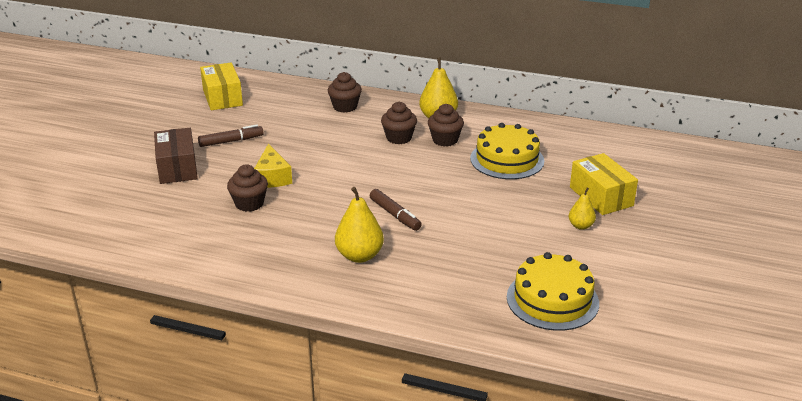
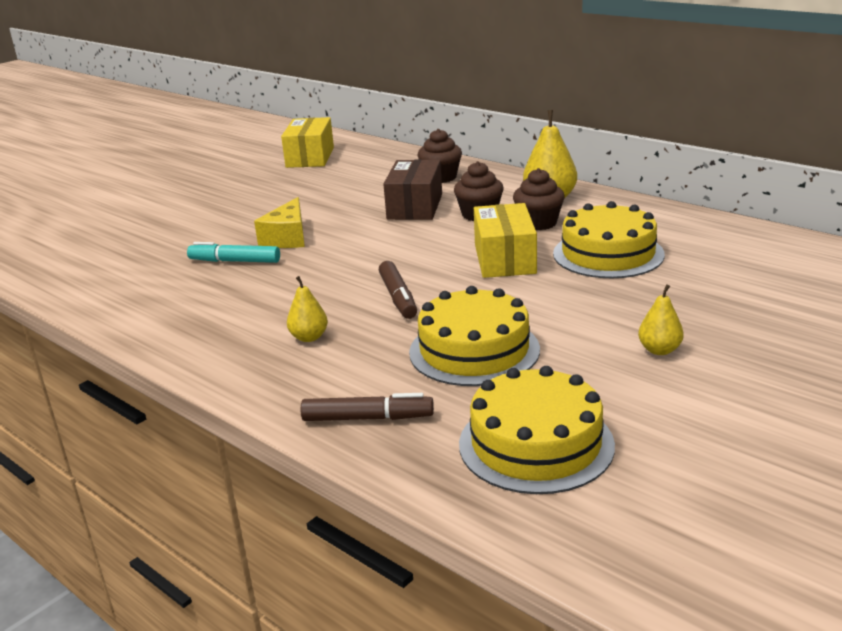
camera: 25 degrees right, 5 degrees down
brown box [154,128,198,184] -> brown box moved to [384,160,442,220]
brown marker [198,125,264,147] -> brown marker moved to [301,393,434,421]
brown cupcake [227,164,268,212] -> turquoise marker [187,242,280,263]
yellow pear [335,187,384,263] -> yellow pear [287,276,328,342], size x0.58
yellow box [570,153,638,215] -> yellow box moved to [474,203,537,278]
none -> yellow cake [409,286,540,386]

